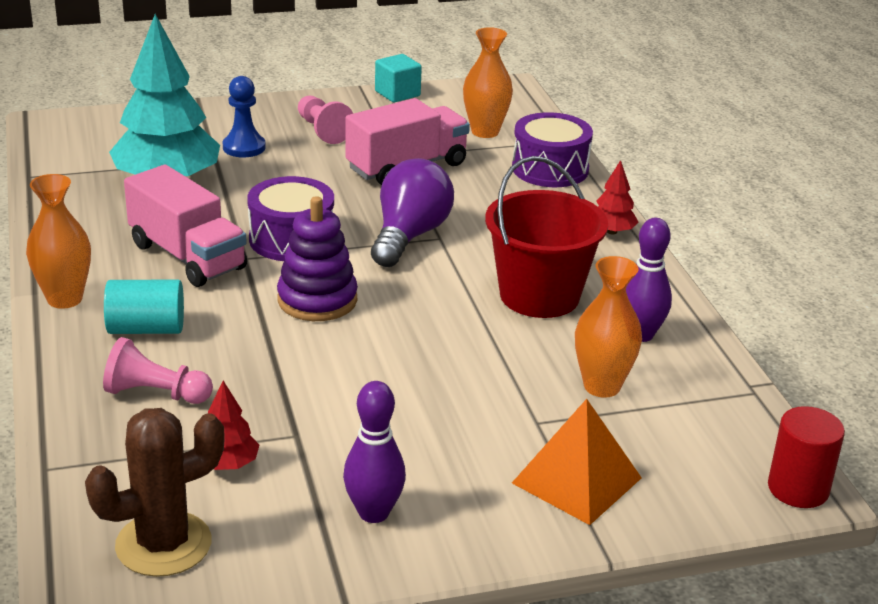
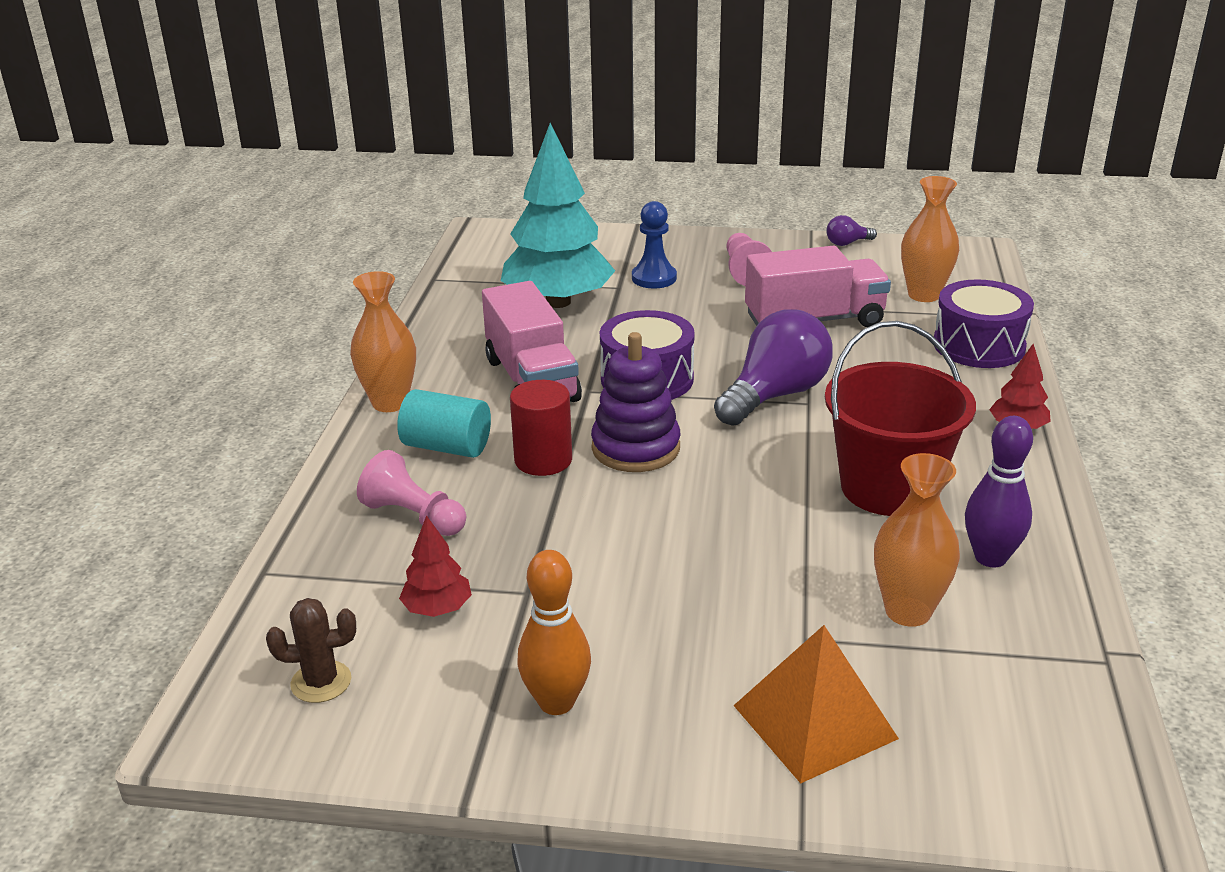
camera: 25 degrees right, 0 degrees up
brown cactus [85,408,225,577] -> brown cactus [266,598,356,703], size x0.57
purple bowling pin [343,381,406,523] -> orange bowling pin [517,550,591,715]
turquoise cube [375,54,422,103] -> purple light bulb [826,215,877,246]
red cylinder [768,406,845,508] -> red cylinder moved to [510,380,572,476]

